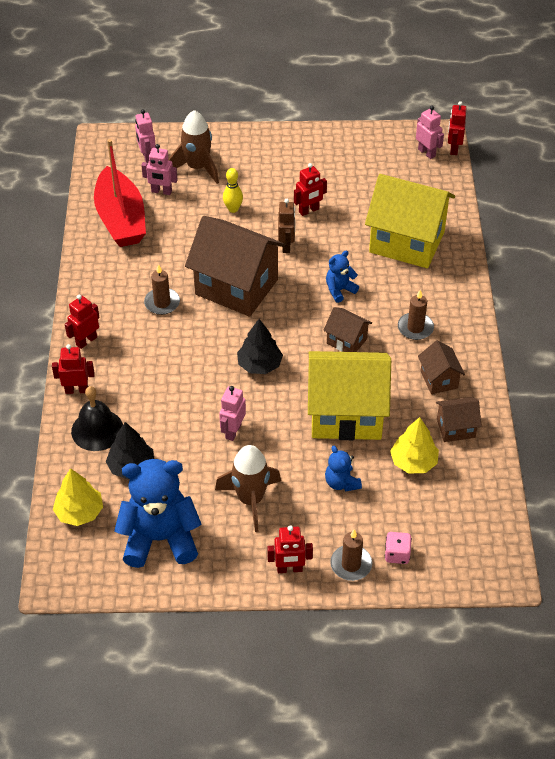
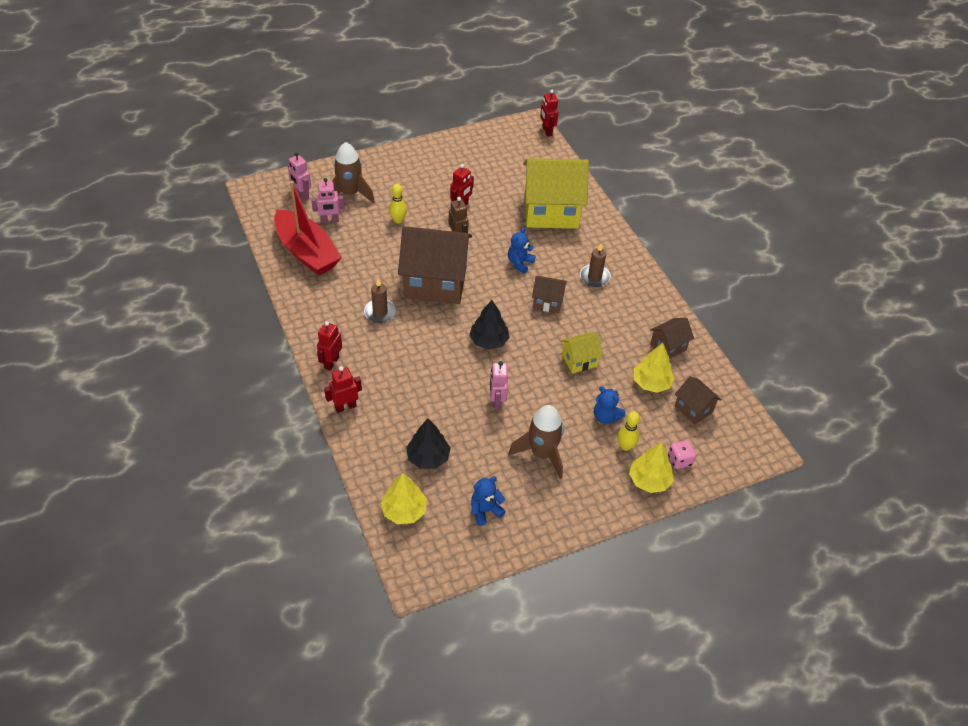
camera: 25 degrees left, 0 degrees up
black bell [71,386,123,451] -> none
blue teddy bear [114,459,201,568] -> blue teddy bear [471,476,506,526], size x0.48
red robot [268,525,313,573] -> none
yellow house [308,351,391,440] -> yellow house [561,333,603,373], size x0.47
brown candle [330,530,372,581] -> yellow tree [629,442,674,493]
pink robot [416,106,444,159] -> none
brown house [418,340,465,394] -> brown house moved to [675,376,722,425]
none -> yellow bowling pin [618,411,640,451]

